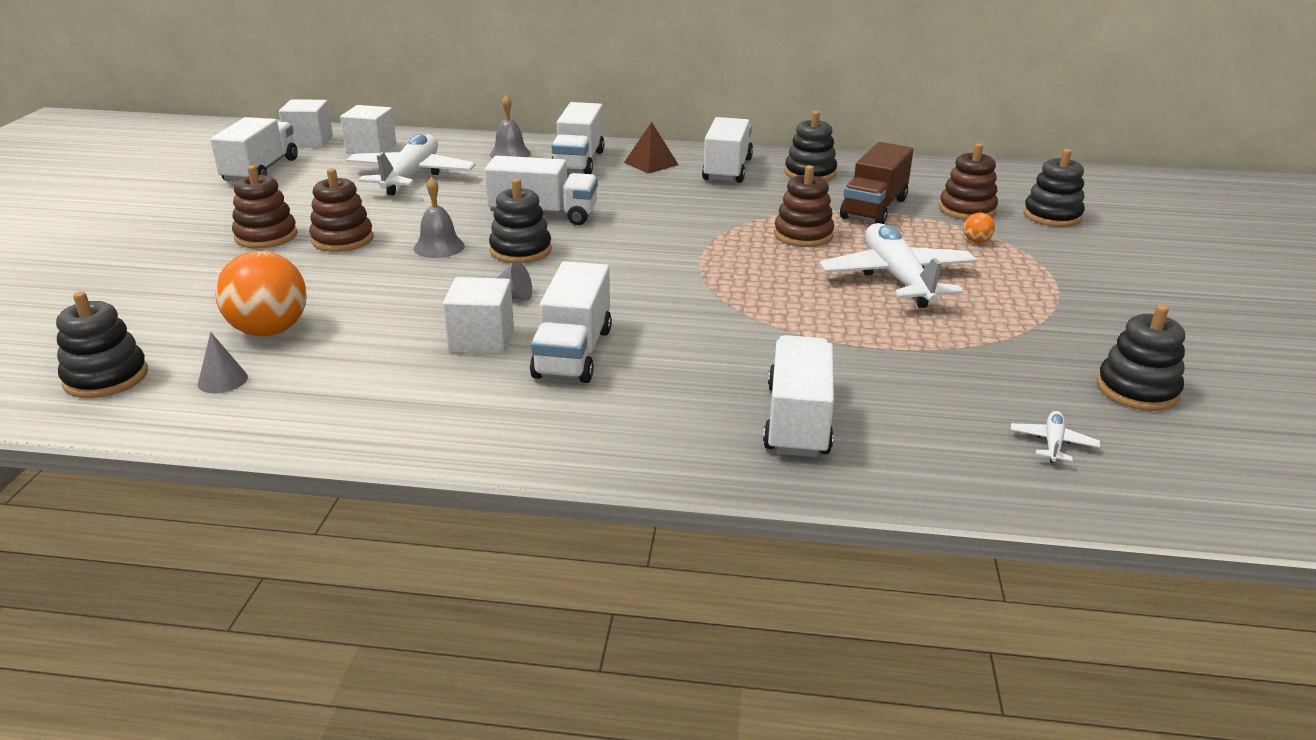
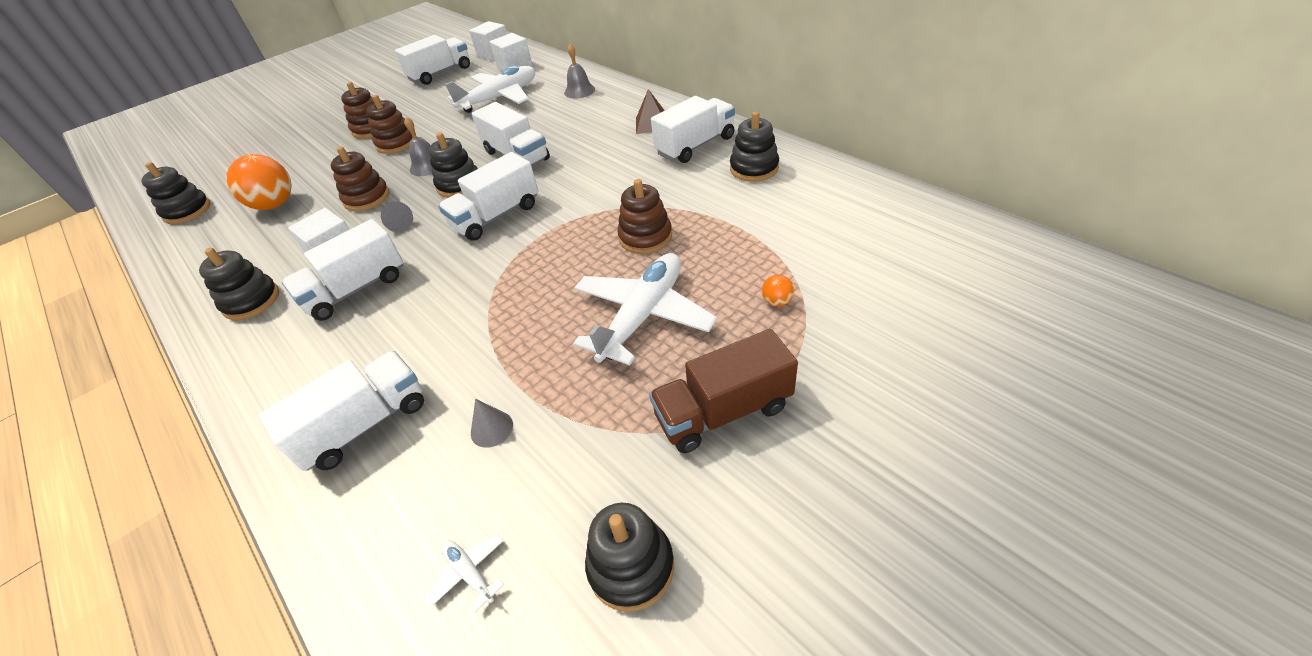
camera: 45 degrees right, 15 degrees up
grey cone [198,332,248,393] -> grey cone moved to [471,399,513,448]
white truck [551,102,605,174] -> white truck moved to [438,152,538,241]
brown truck [840,142,913,224] -> brown truck moved to [649,329,798,453]
brown stacking toy [939,143,998,220] -> brown stacking toy moved to [331,147,390,211]
white plane [1011,411,1100,463] -> white plane turned 105 degrees counterclockwise [426,534,504,612]
black stacking toy [1023,149,1085,227] -> black stacking toy moved to [199,248,279,320]

